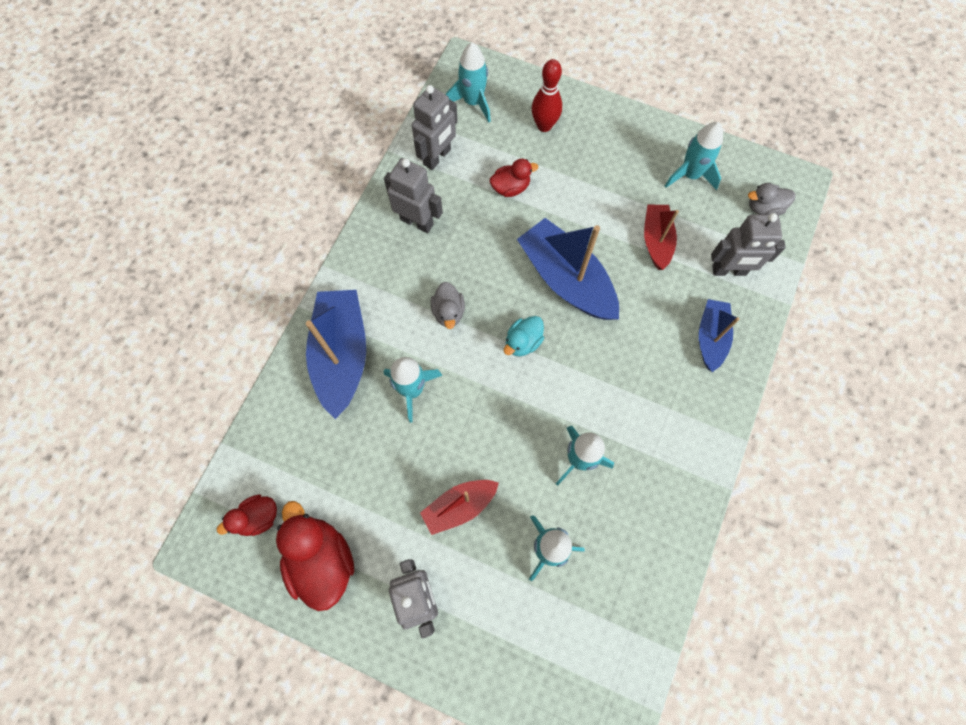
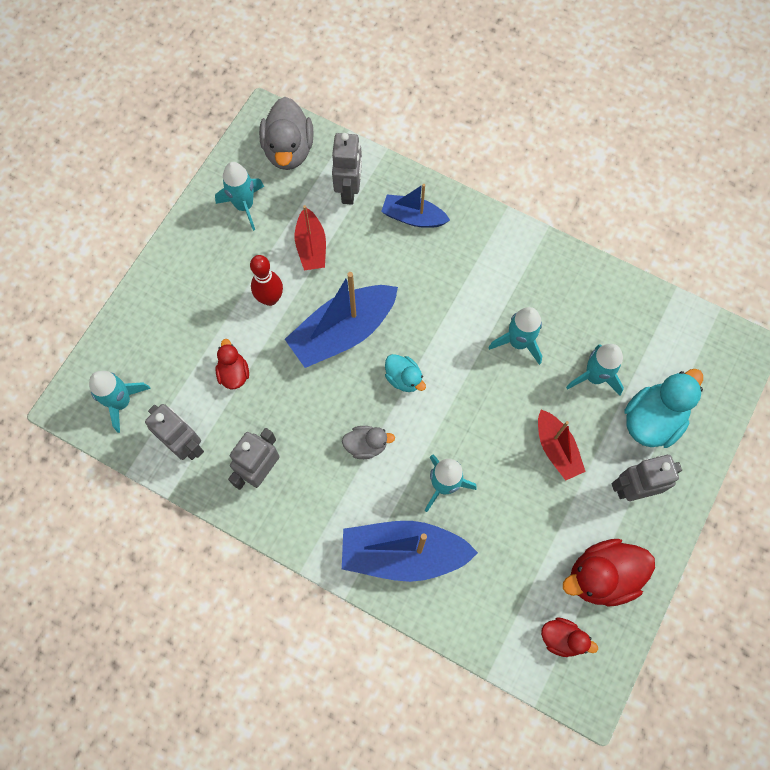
camera: 85 degrees left, 0 degrees up
red duck [217,494,277,536] -> red duck turned 45 degrees counterclockwise [541,617,598,657]
red bowling pin [532,59,562,132] -> red bowling pin moved to [250,255,283,306]
red boat [644,205,679,270] -> red boat turned 105 degrees counterclockwise [295,205,326,270]
grey duck [748,183,796,216] -> grey duck [259,97,314,170], size x1.78
none -> turquoise duck [624,369,703,448]

